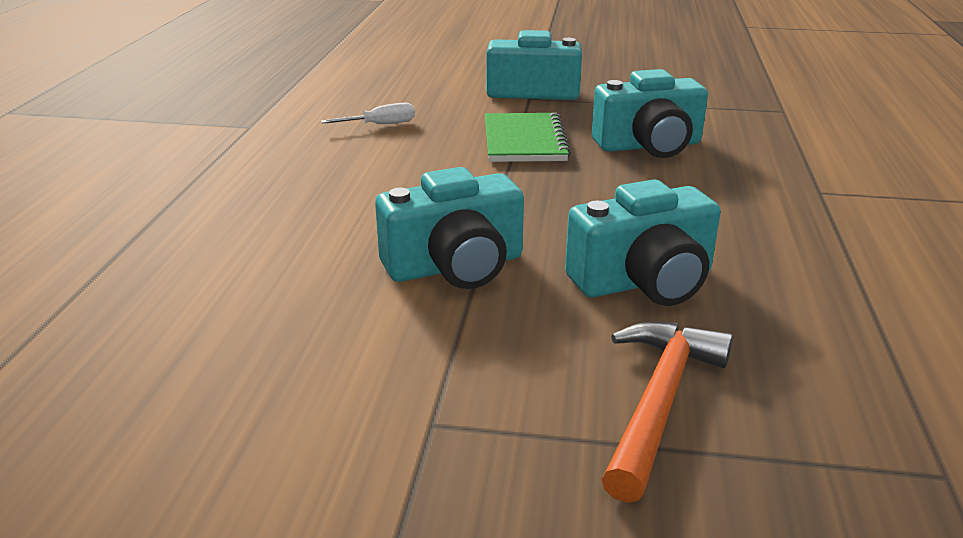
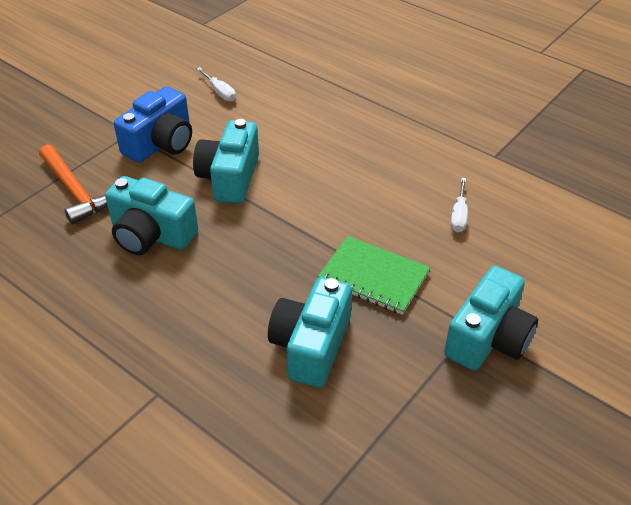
camera: 120 degrees right, 15 degrees up
turquoise camera [565,179,721,306] -> turquoise camera turned 75 degrees counterclockwise [105,176,198,255]
none -> blue camera [114,86,192,162]
none -> white screwdriver [197,67,236,102]

